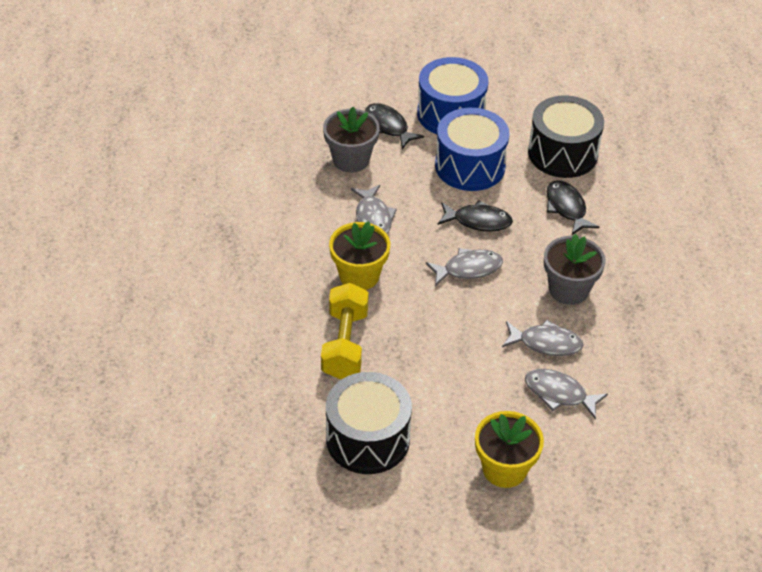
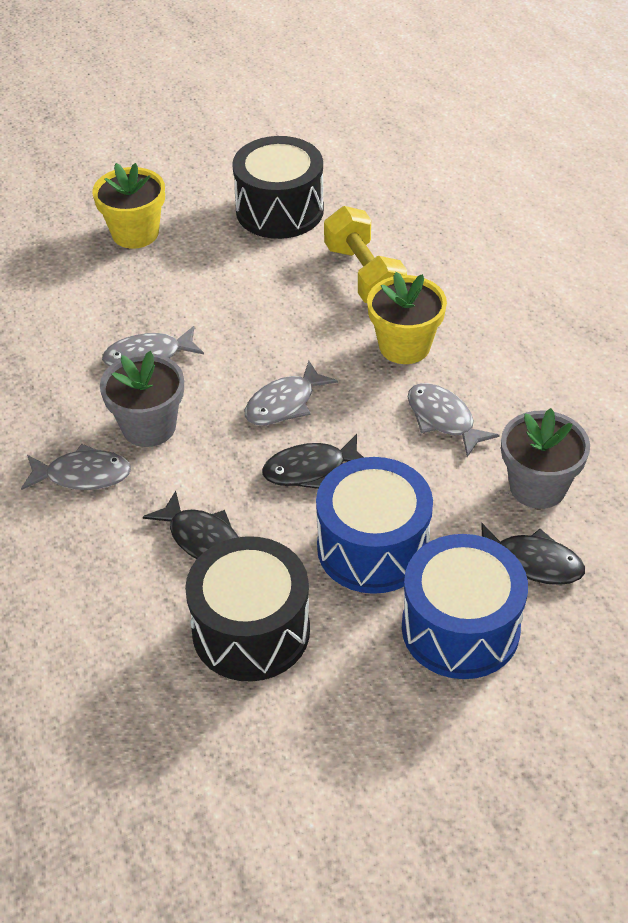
camera: 155 degrees right, 0 degrees up
grey fish [525,369,608,420] -> grey fish moved to [21,444,131,490]

